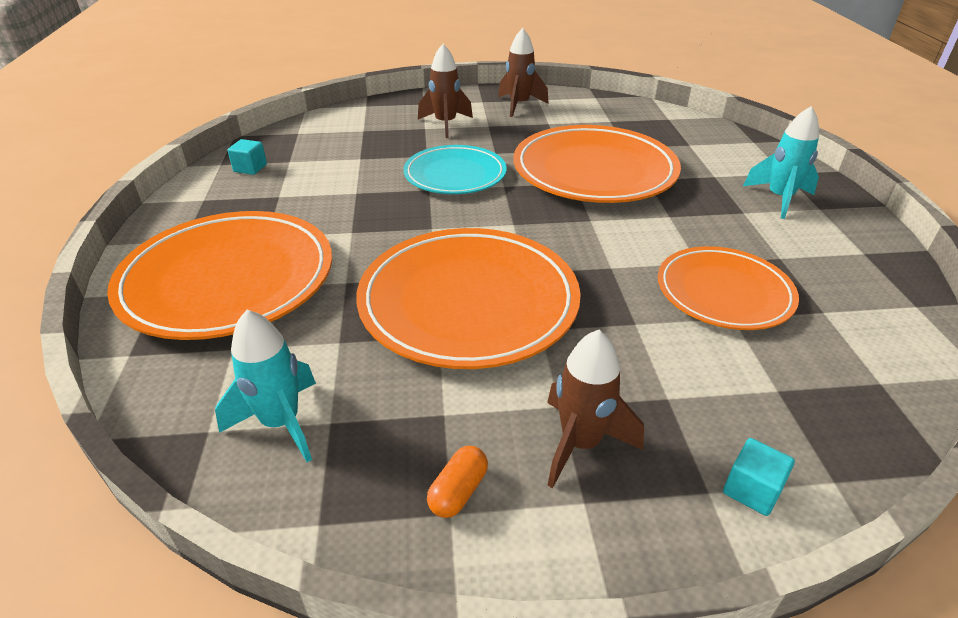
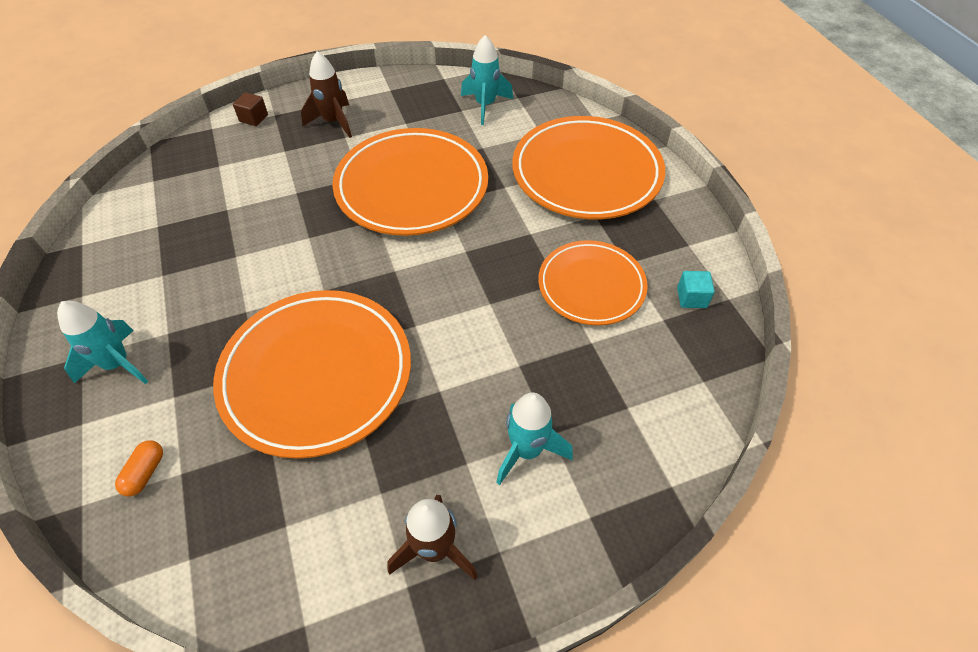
camera: 165 degrees right, 15 degrees up
turquoise plate [403,145,506,194] -> none
brown rocket [418,44,473,138] -> turquoise rocket [496,393,573,485]
orange capsule [427,446,488,518] -> orange capsule moved to [115,440,163,496]
orange plate [658,246,799,330] -> orange plate moved to [538,240,648,326]
turquoise cube [723,438,795,516] -> brown cube [233,92,268,126]

